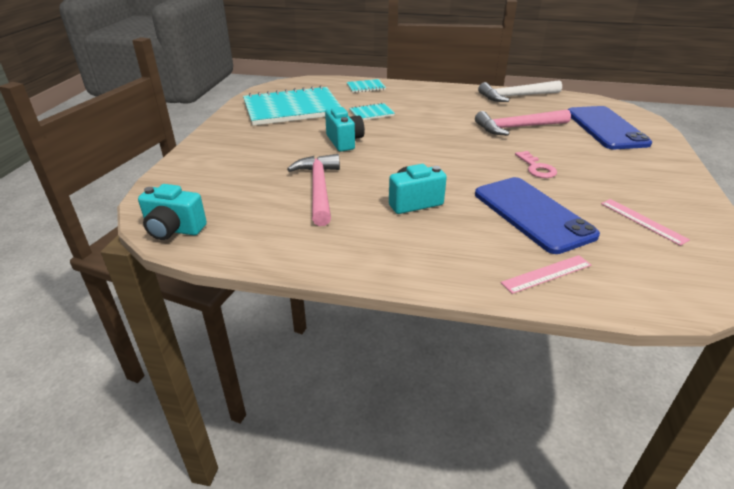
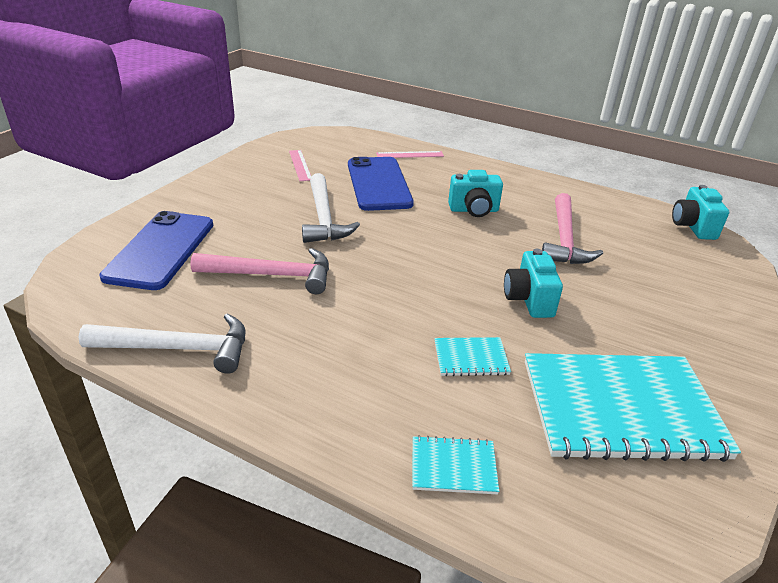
camera: 165 degrees left, 0 degrees up
turquoise camera [138,184,207,240] -> turquoise camera turned 120 degrees counterclockwise [672,185,729,240]
pink key [515,151,557,178] -> white hammer [302,173,360,243]

